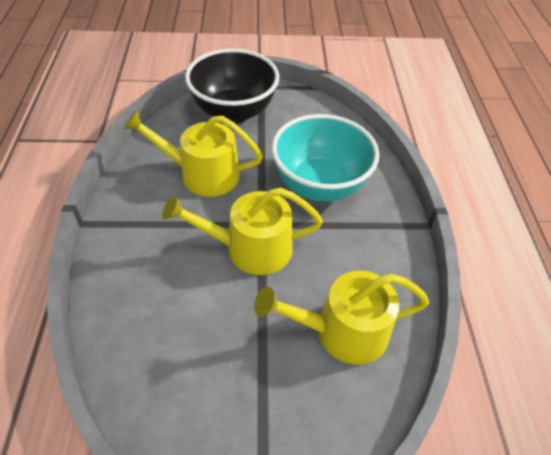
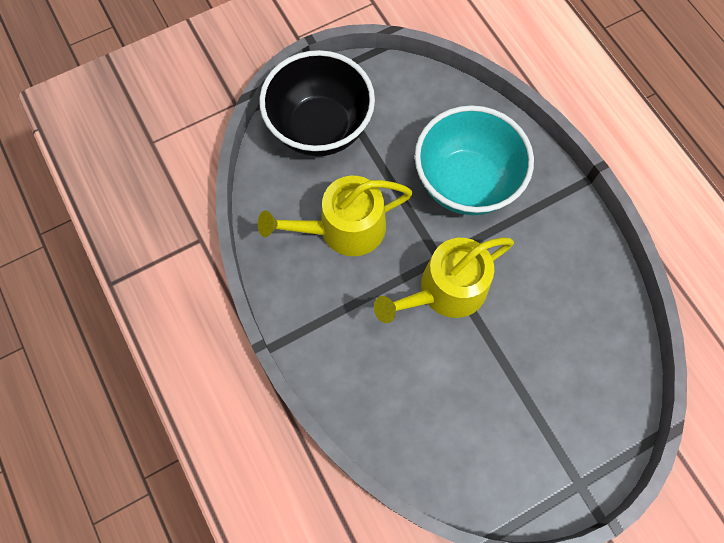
camera: 25 degrees left, 20 degrees up
yellow watering can [254,271,429,365] -> none

